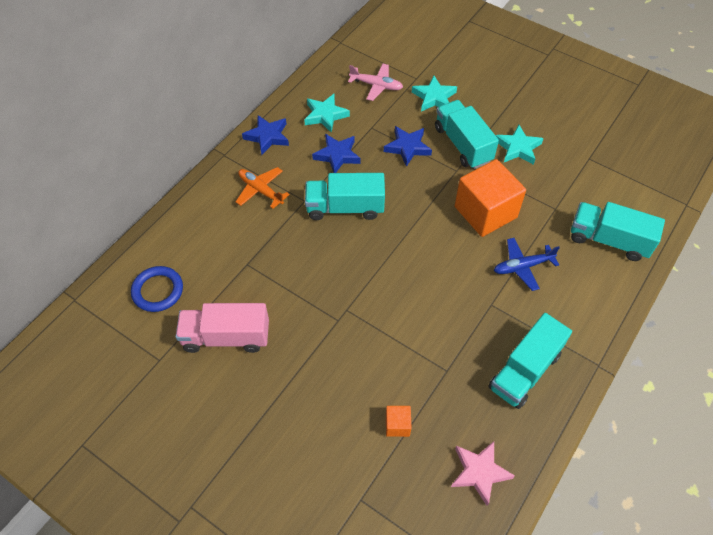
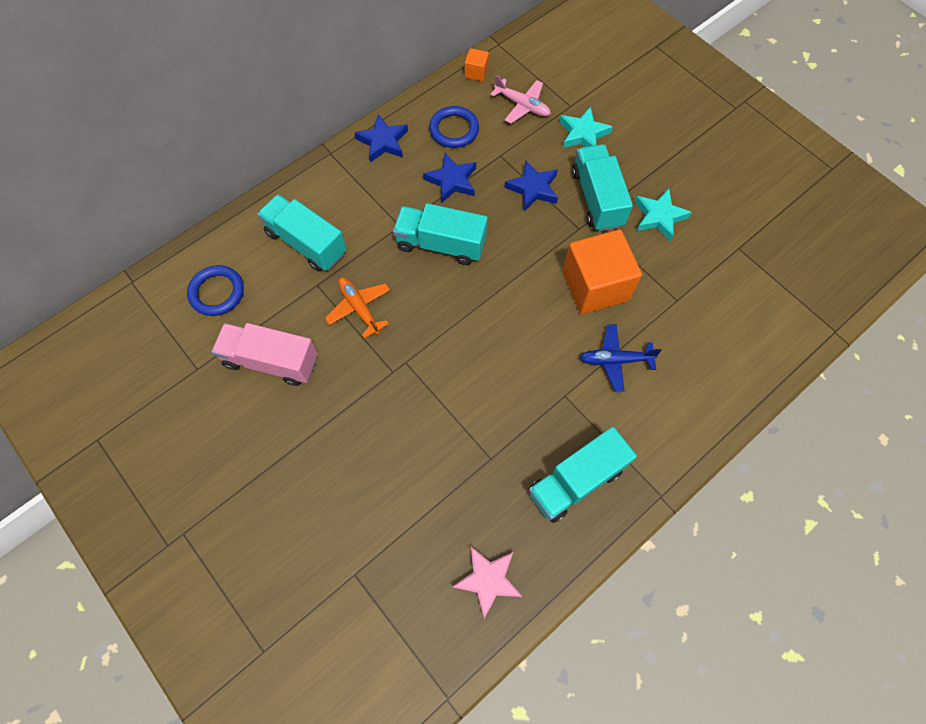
camera: 15 degrees right, 10 degrees up
orange plane [236,167,290,209] -> orange plane moved to [325,277,390,339]
turquoise star [304,94,350,133] -> blue ring [429,106,479,148]
orange cube [386,406,412,437] -> orange cube moved to [465,48,489,81]
turquoise truck [571,202,665,261] -> turquoise truck moved to [257,194,347,272]

